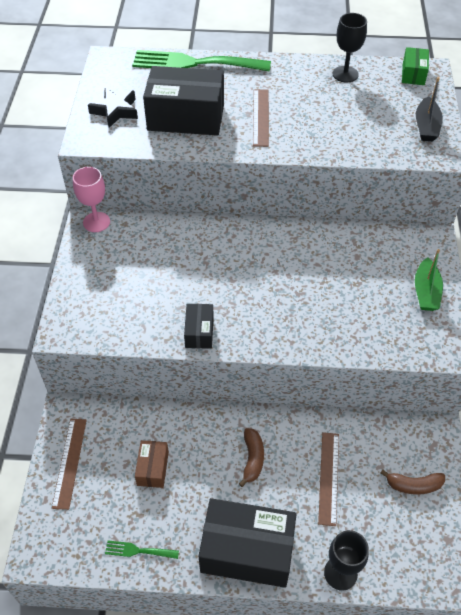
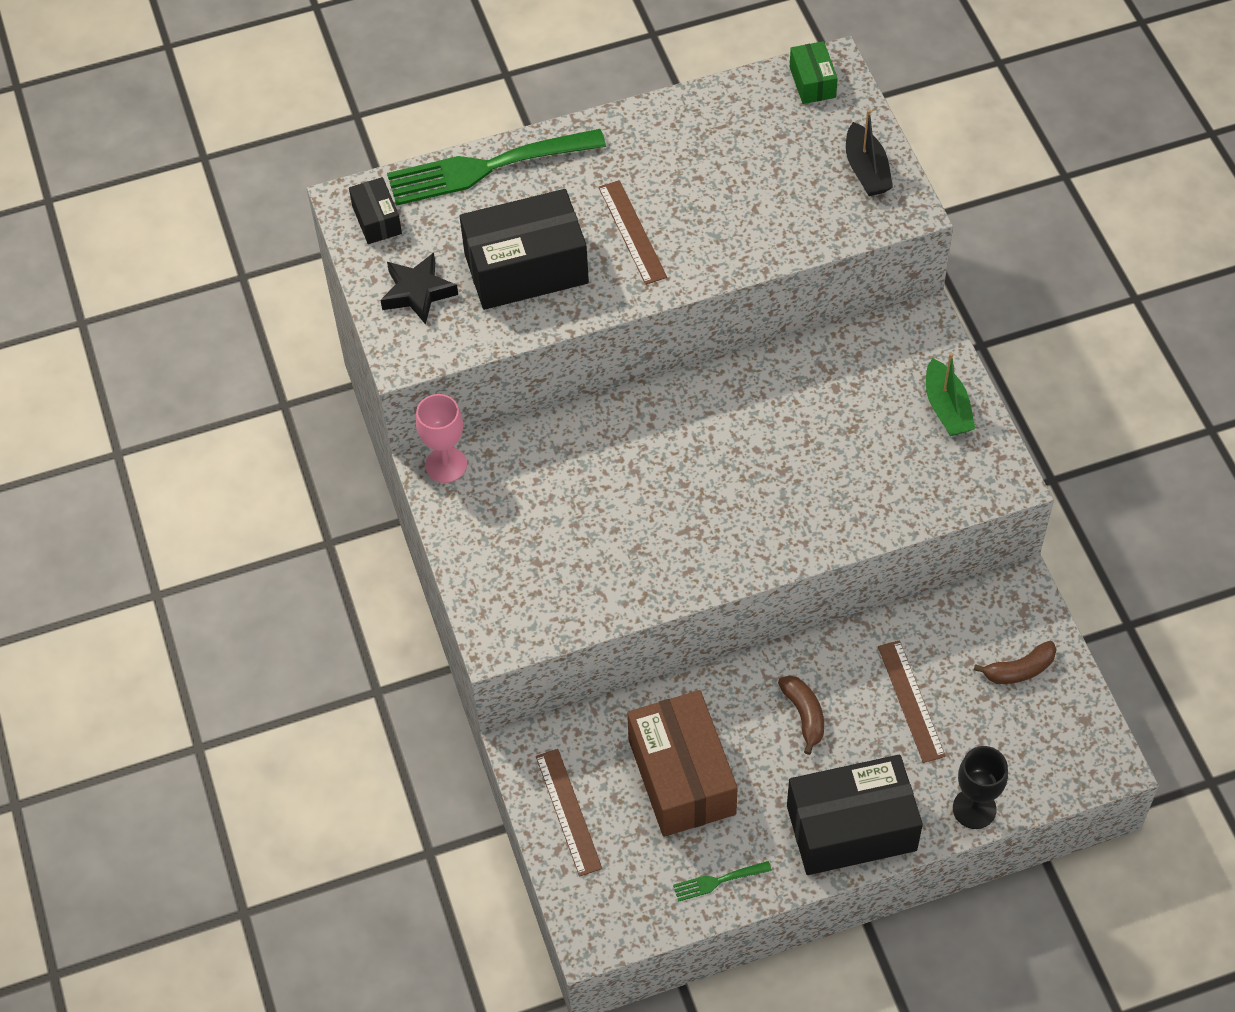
camera: 20 degrees left, 5 degrees up
brown box [135,440,169,488] -> brown box [627,690,737,837], size x2.05
black box [184,304,214,349] -> black box moved to [349,177,402,244]
black goblet [333,13,367,83] -> none

